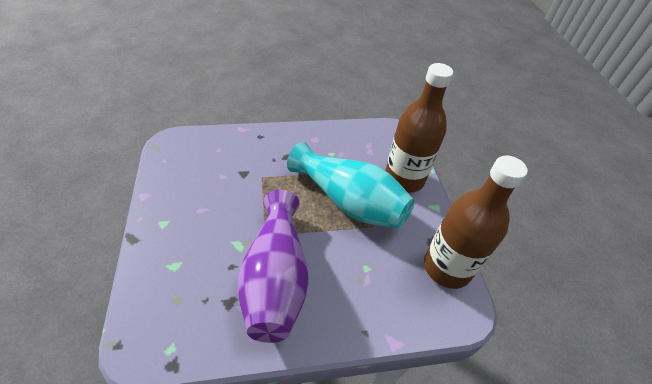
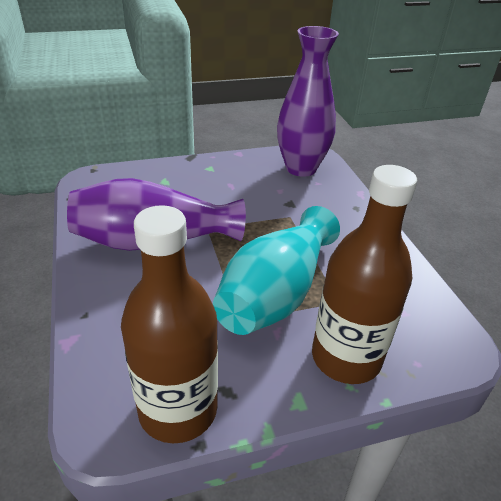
camera: 85 degrees right, 10 degrees down
none -> purple vase [277,26,339,177]

